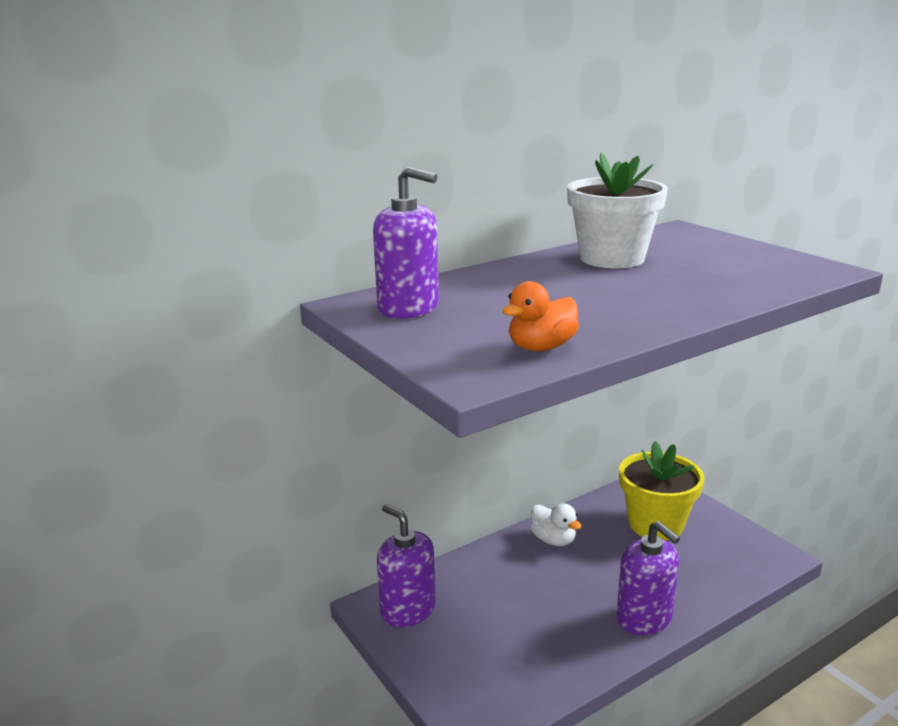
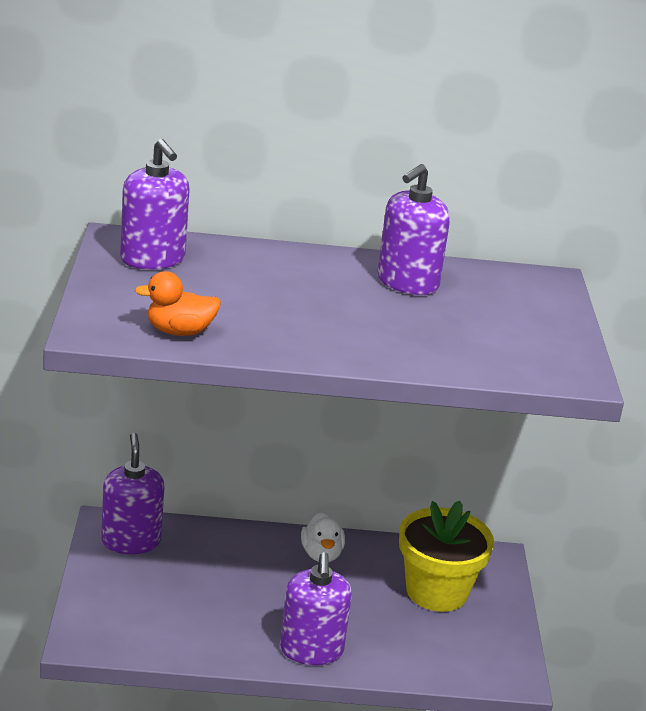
camera: 30 degrees right, 5 degrees up
white flower pot [567,152,668,268] -> purple soap dispenser [377,164,450,295]

